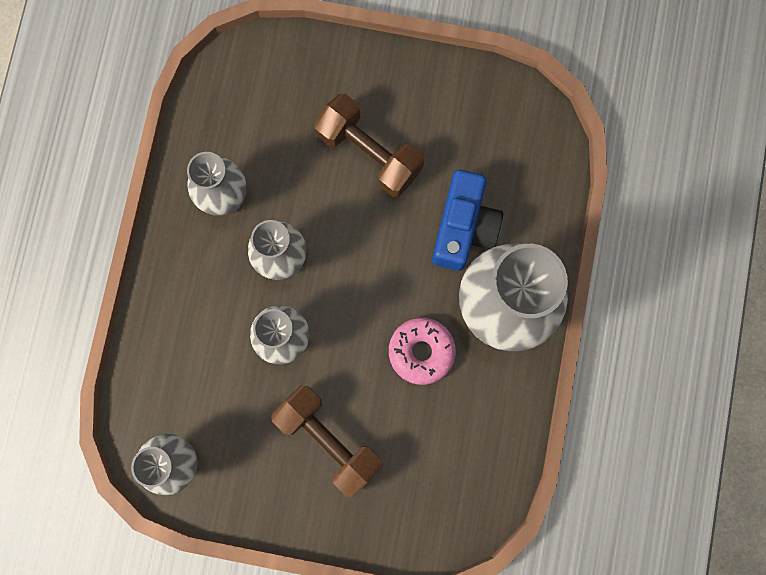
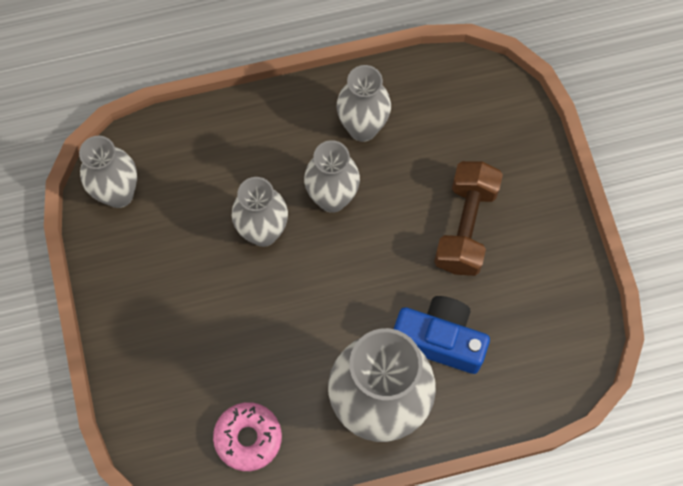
camera: 65 degrees right, 10 degrees down
brown dumbbell [271,385,382,497] -> none
pink donut [389,318,456,385] -> pink donut moved to [213,402,282,471]
blue camera [432,170,503,271] -> blue camera turned 150 degrees counterclockwise [394,296,490,374]

